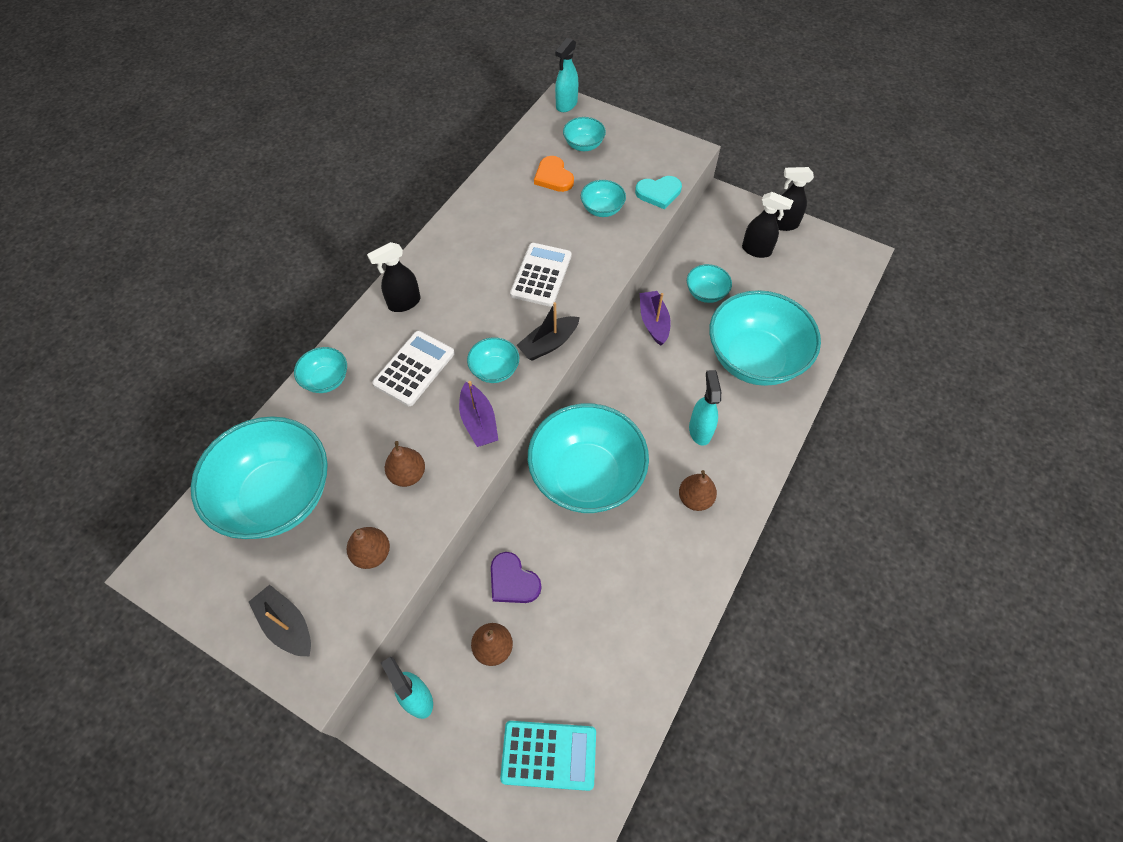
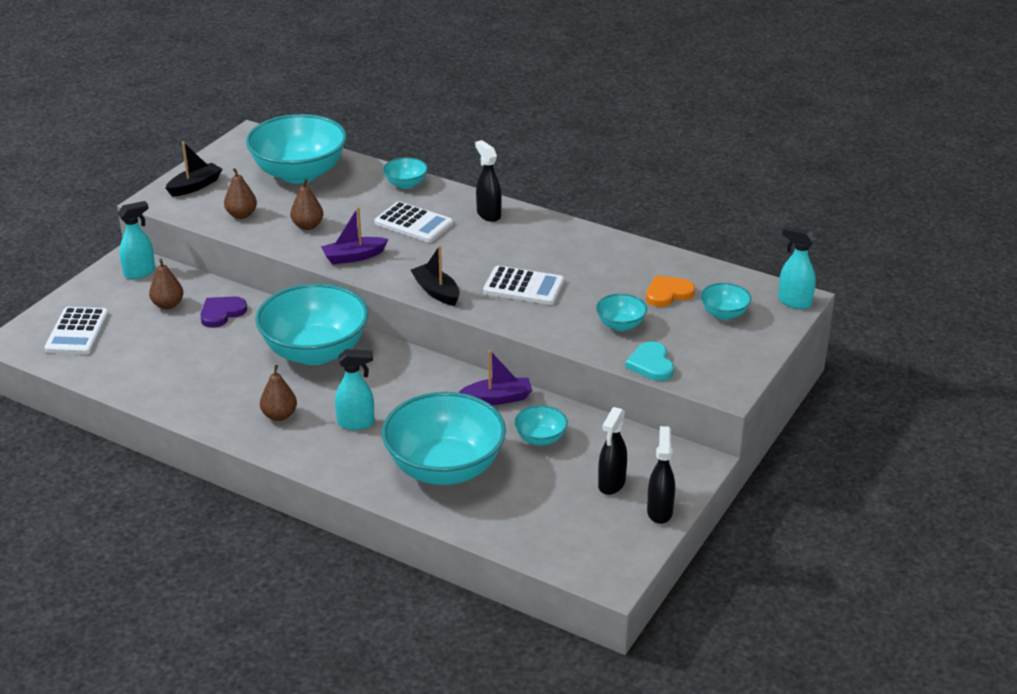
camera: 90 degrees right, 25 degrees down
turquoise bowl [467,337,519,383] -> none
turquoise calculator [500,721,596,791] -> white calculator [44,307,109,354]

